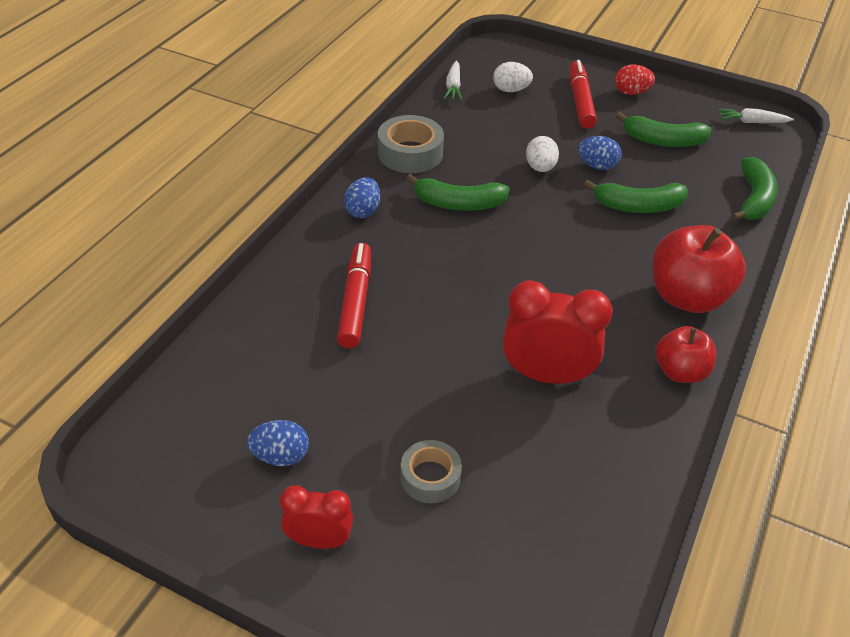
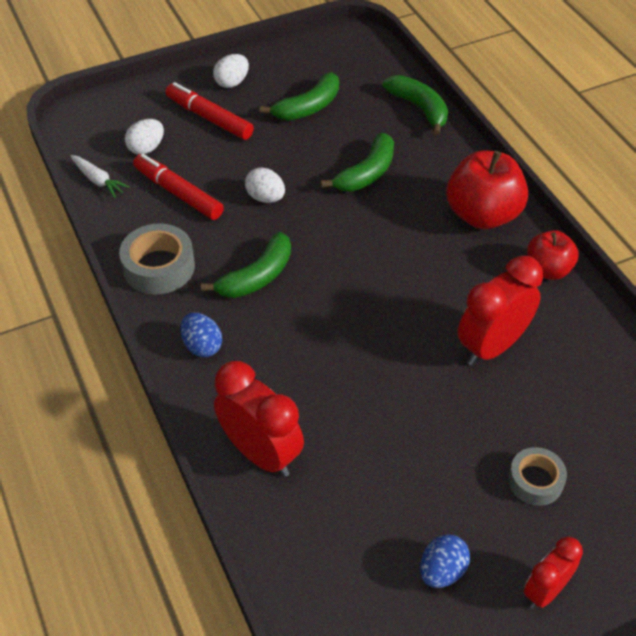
camera: 50 degrees left, 5 degrees up
red marker [337,243,371,348] -> red marker moved to [133,154,224,220]
blue egg [578,136,622,170] -> none
red egg [615,65,655,95] -> white egg [213,54,249,88]
white carrot [718,108,794,123] -> none
none -> red clock [214,361,304,477]

